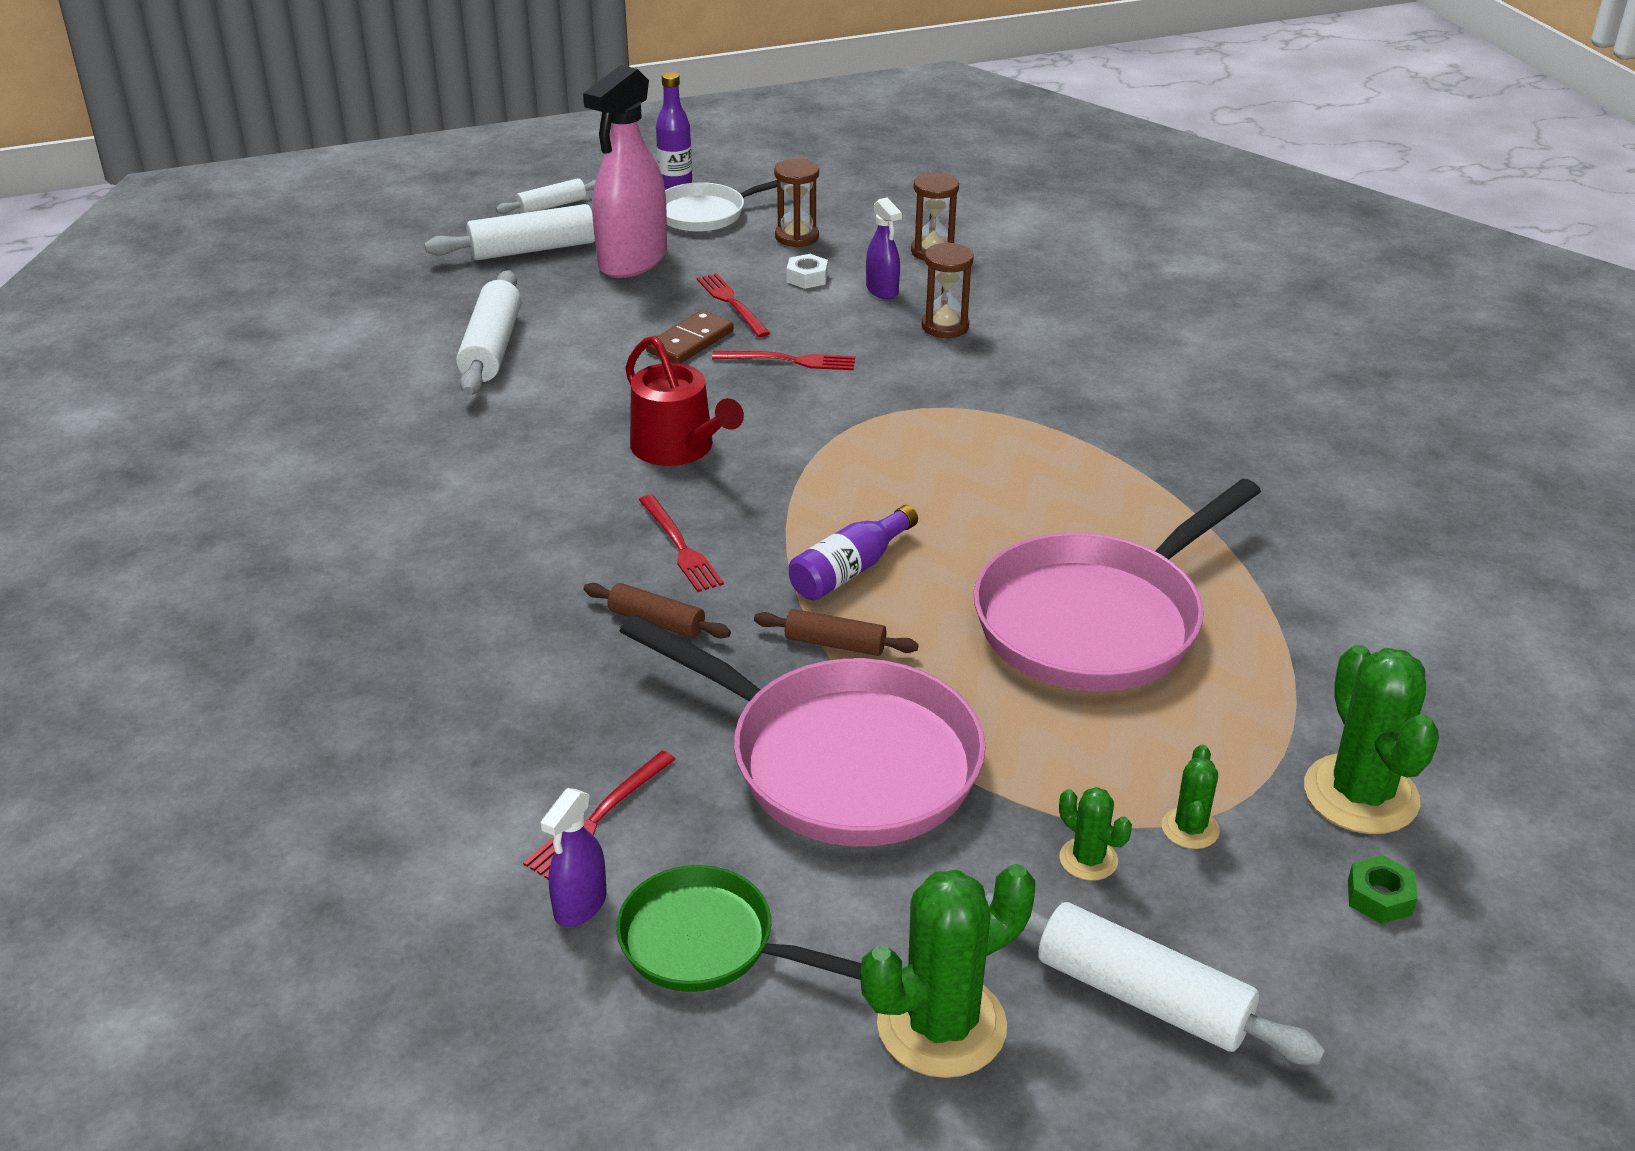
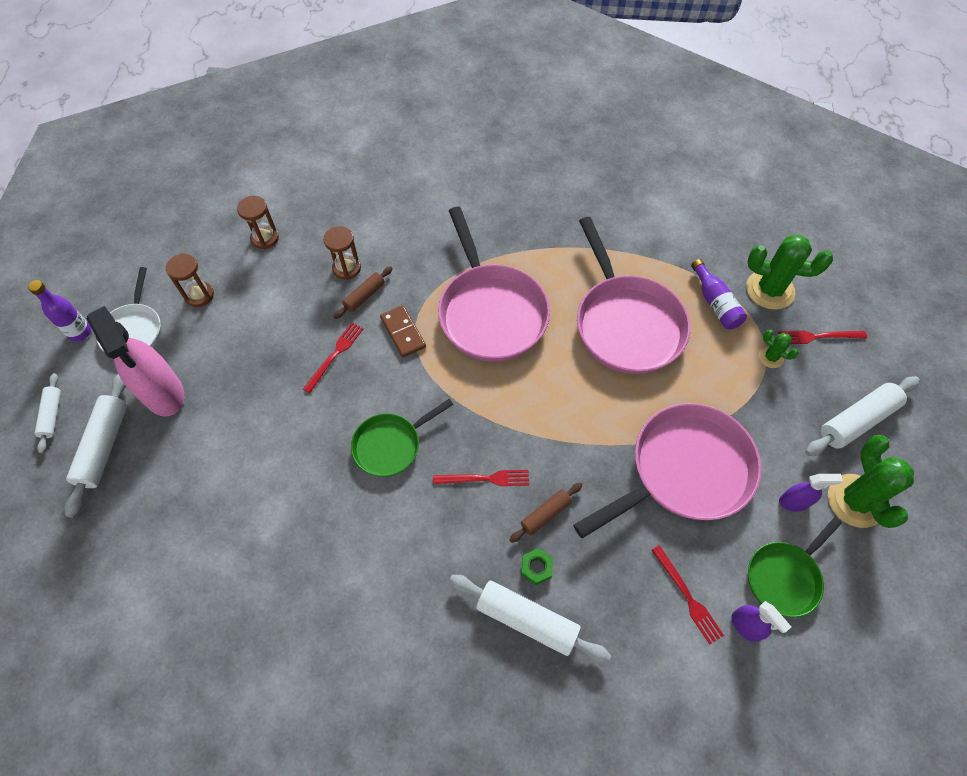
camera: 65 degrees left, 25 degrees up
white rolling pin [456,270,521,395] -> white rolling pin moved to [449,575,611,663]
red watering can [625,336,744,466] -> green pan [351,399,454,477]
brown domino [646,310,734,364] -> brown domino moved to [380,305,426,357]
red fork [697,273,770,337] -> red fork moved to [778,331,867,344]
brown rolling pin [754,609,919,656] -> brown rolling pin moved to [334,266,393,319]
white nut [787,254,828,289] -> none
purple bottle [789,505,918,601] -> purple bottle moved to [691,259,747,330]
purple spray bottle [866,198,902,299] -> purple spray bottle moved to [779,474,843,512]
green cactus [1059,787,1132,881] -> none
green nut [1348,855,1418,924] -> green nut moved to [521,548,553,585]
none -> pink pan [438,207,550,362]

